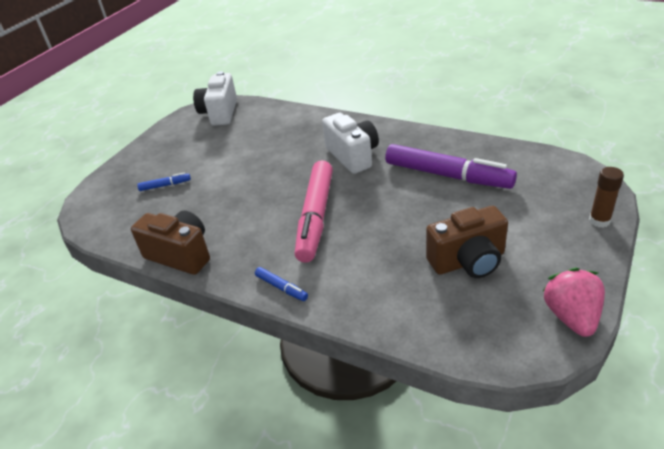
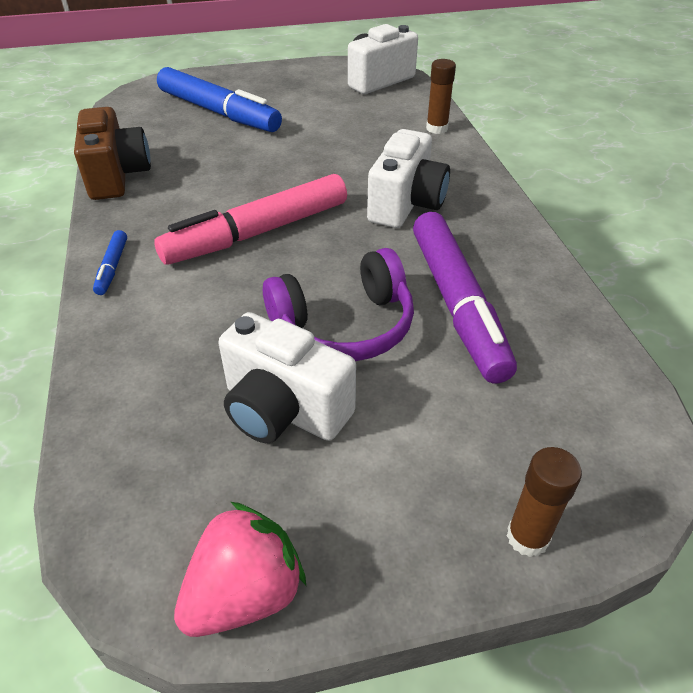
camera: 45 degrees right, 5 degrees up
blue marker [137,172,191,191] -> blue marker [157,67,282,132], size x2.37
brown camera [426,206,508,278] -> white camera [218,312,356,443]
none -> purple headphones [263,248,414,361]
none -> brown glue stick [426,59,456,134]

